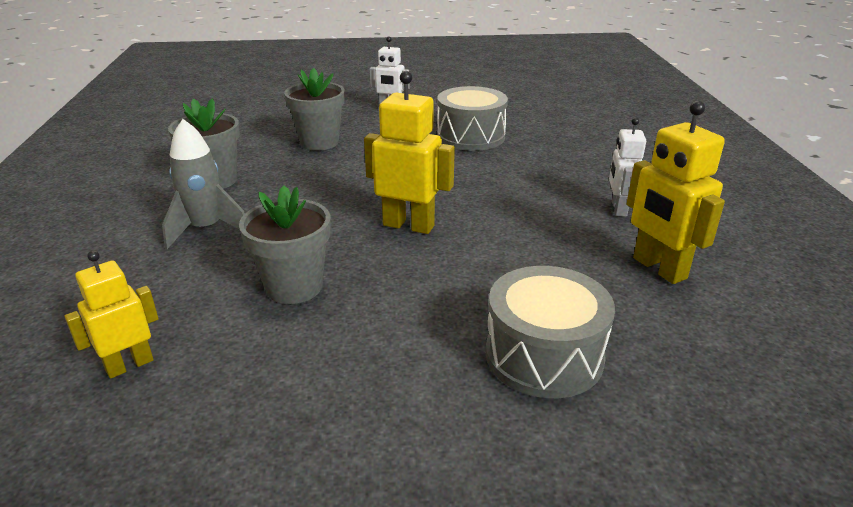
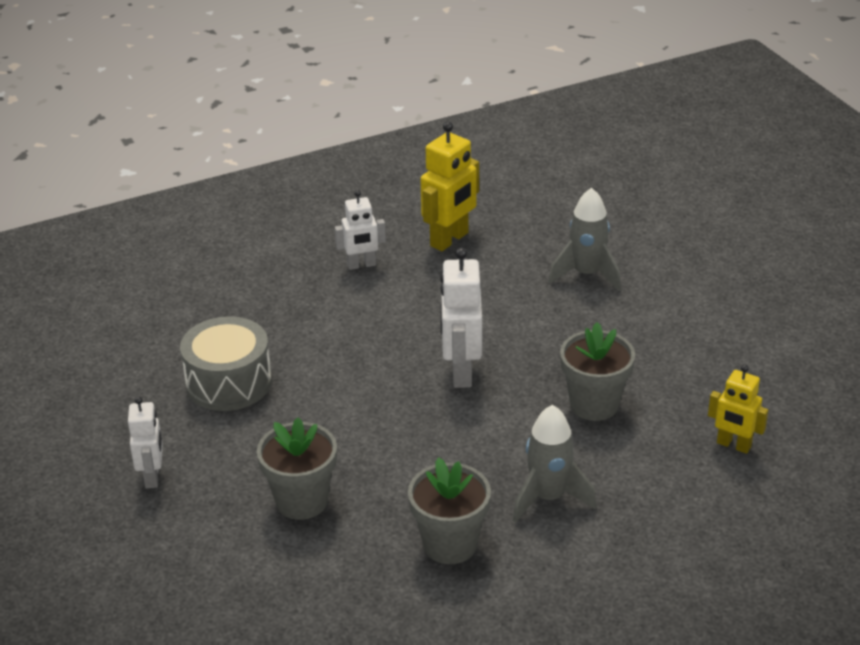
camera: 110 degrees left, 5 degrees up
yellow robot [364,71,455,234] -> white robot [440,248,482,388]
grey drum [486,266,615,398] -> grey rocket [549,188,621,291]

